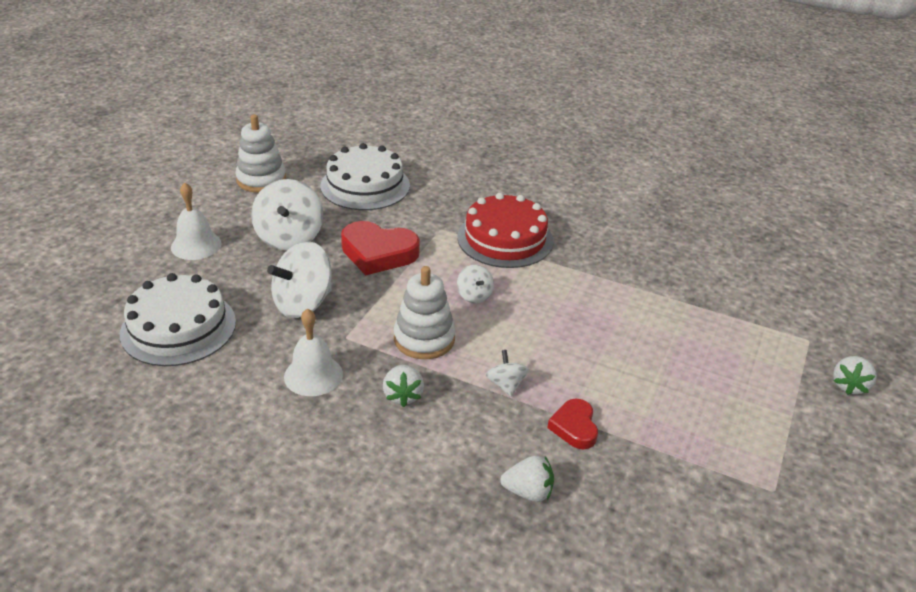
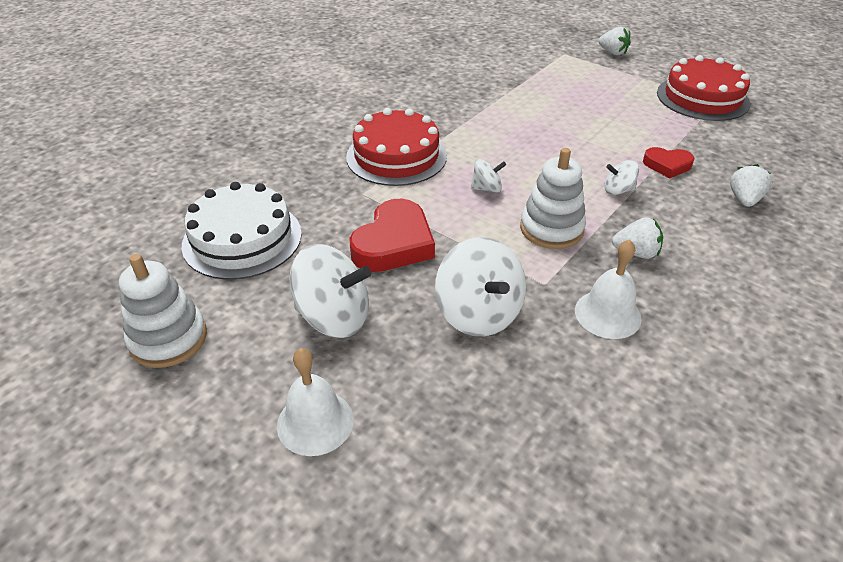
camera: 75 degrees left, 5 degrees up
white cake [120,273,236,366] -> none
none -> red cake [657,55,750,121]

